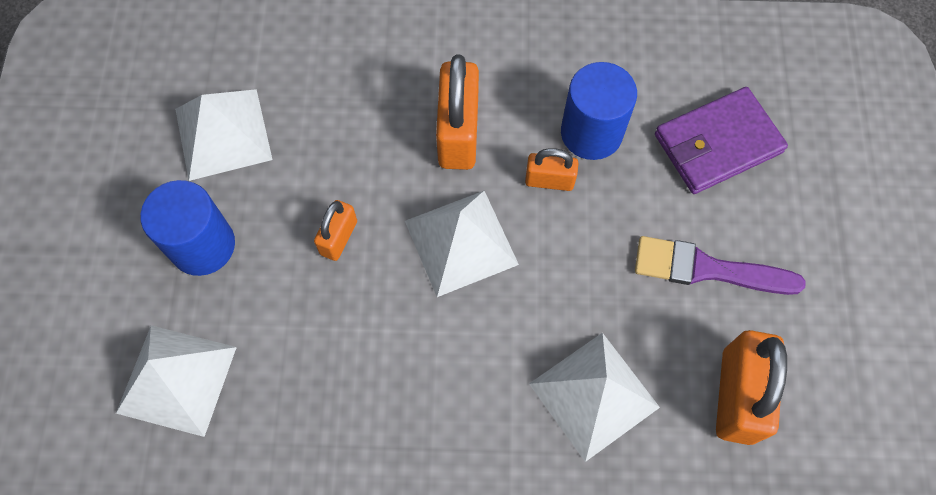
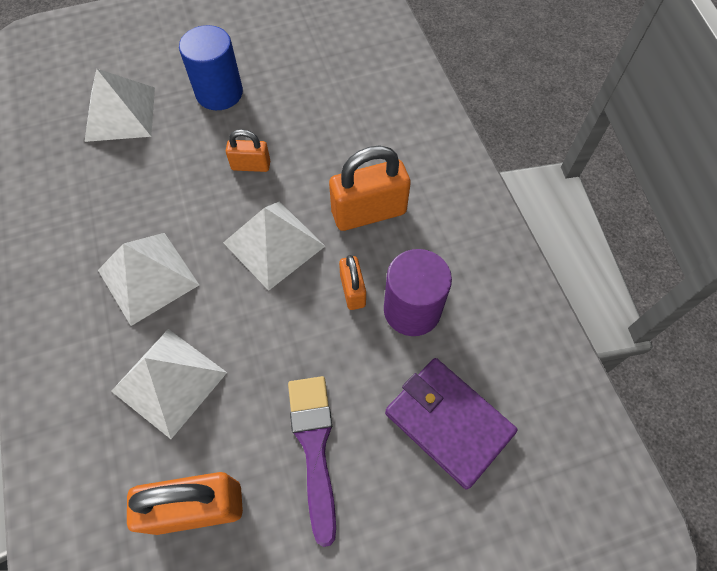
camera: 70 degrees right, 5 degrees down
white pyramid [175,89,273,181] -> white pyramid moved to [98,233,199,326]
blue cylinder [561,62,637,160] -> purple cylinder [384,249,452,336]

